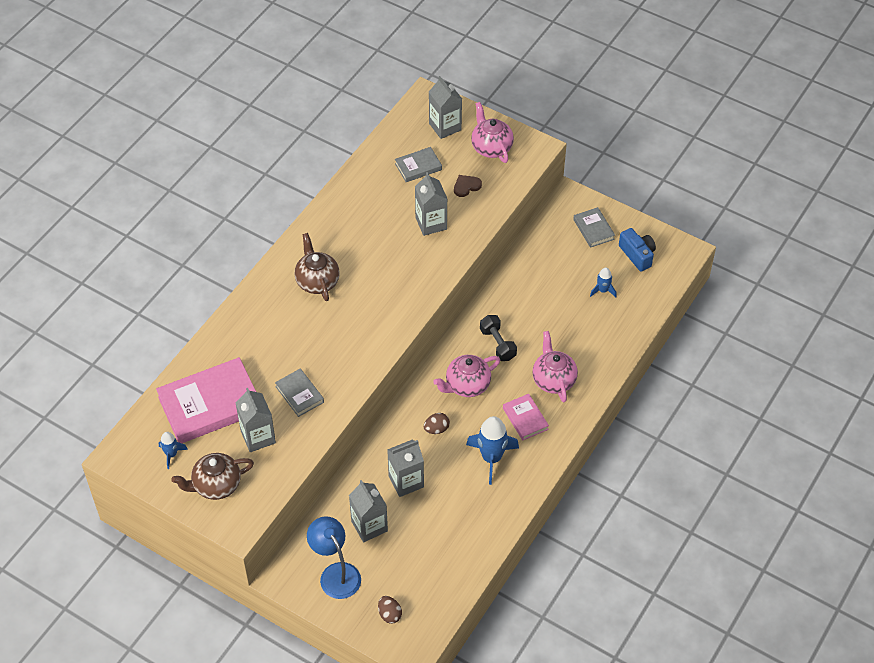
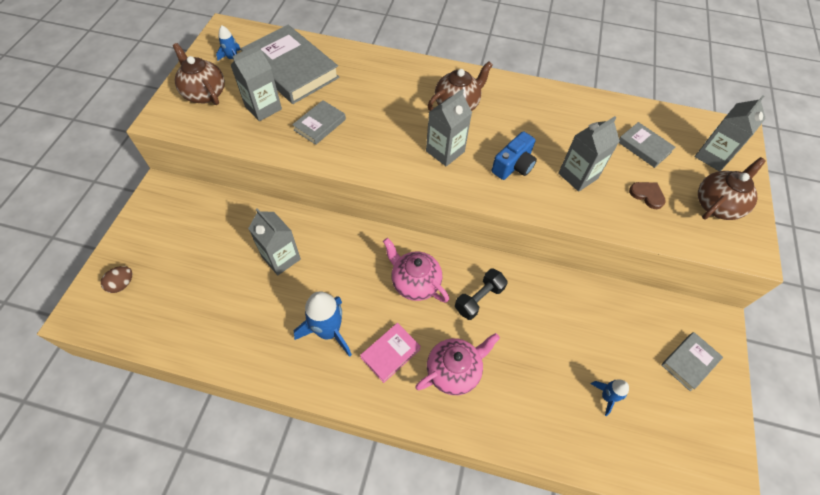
camera: 70 degrees right, 5 degrees up
pink book [156,357,256,443] -> grey book [241,25,340,104]
blue lamp [307,517,361,599] -> none
grey carton [349,480,388,542] -> grey carton moved to [426,89,472,166]
brown egg [424,413,450,434] -> none
pink teapot [471,102,514,163] -> brown teapot [698,157,766,220]
blue camera [619,228,656,271] -> blue camera moved to [491,131,537,180]

